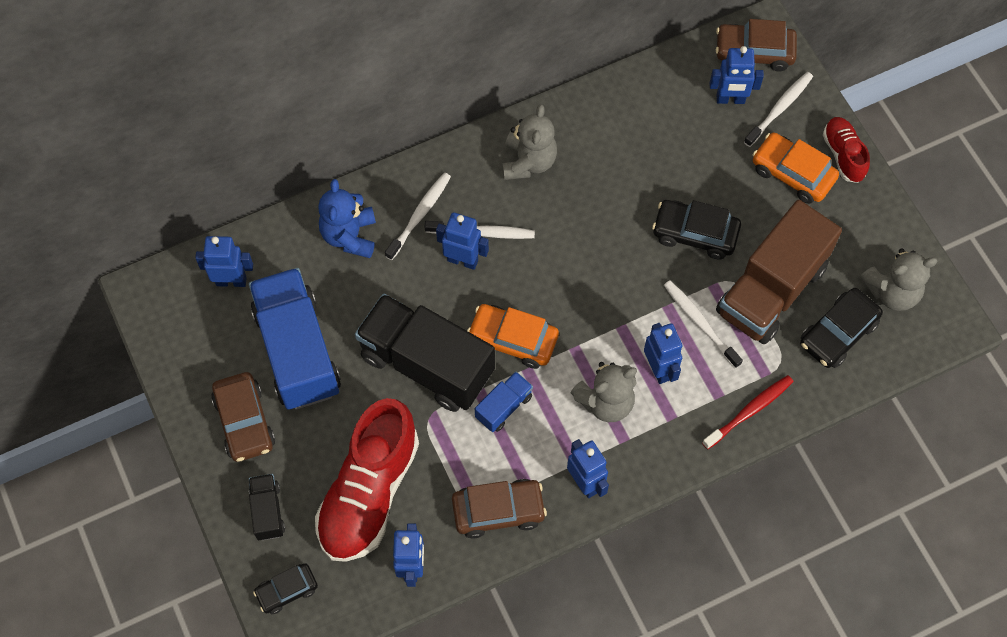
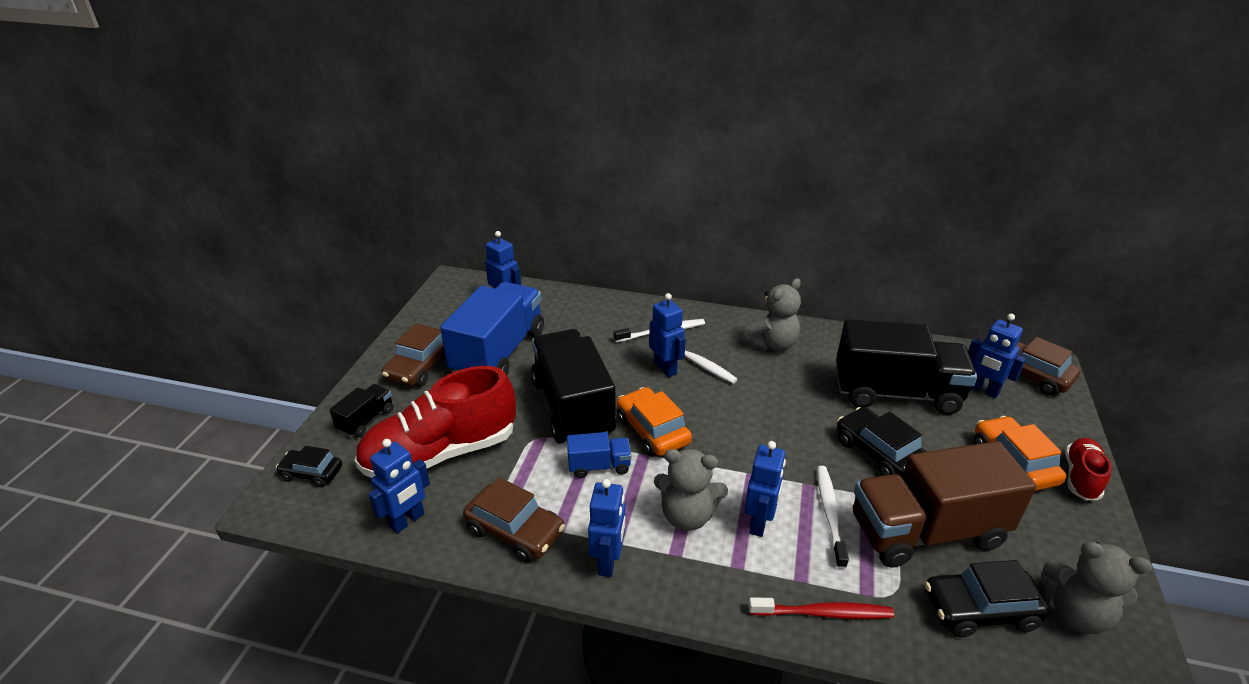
camera: 40 degrees right, 30 degrees down
blue teddy bear [318,179,376,258] -> none
white toothbrush [744,72,813,147] -> none
none -> black truck [836,319,977,415]

